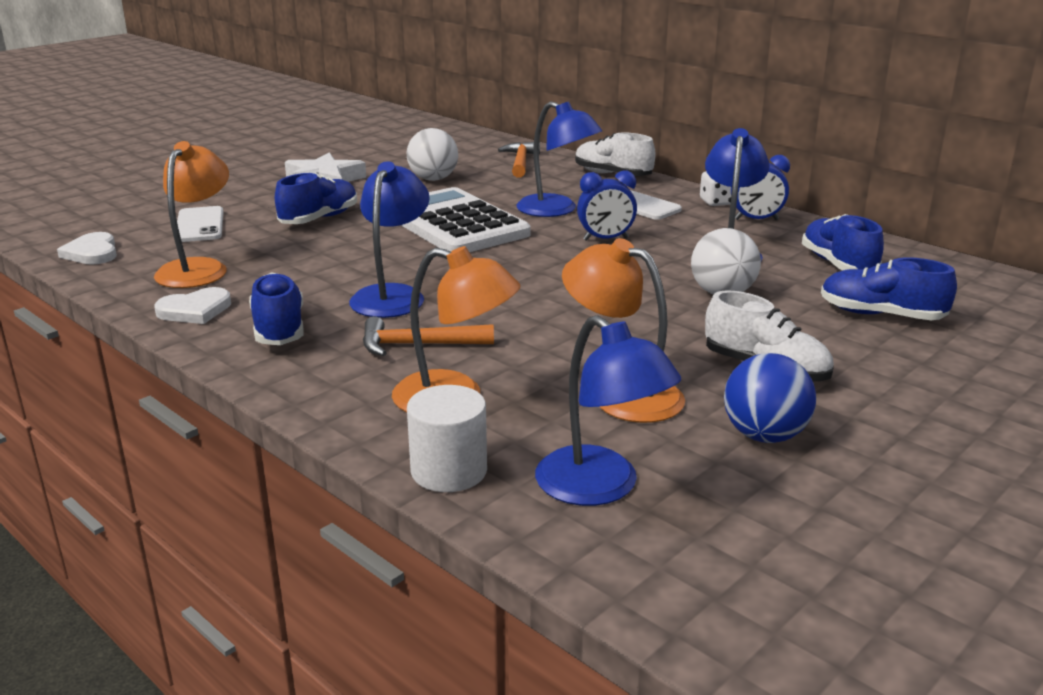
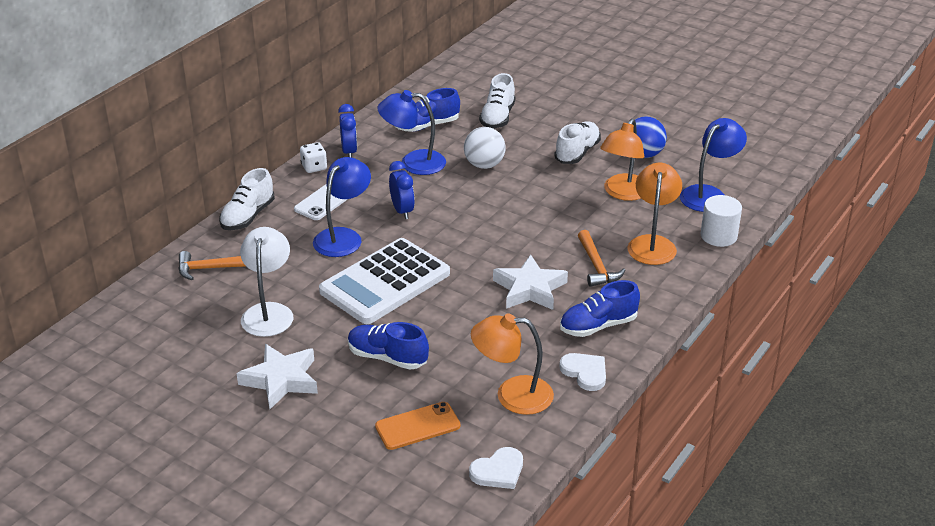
camera: 100 degrees left, 10 degrees up
white phone [177,206,223,242] -> orange phone [375,402,461,450]
blue lamp [349,161,430,318] -> white star [493,255,568,310]
white ball [407,128,458,181] -> white lamp [240,227,293,337]
blue shoe [821,257,957,320] -> white shoe [479,73,515,129]

